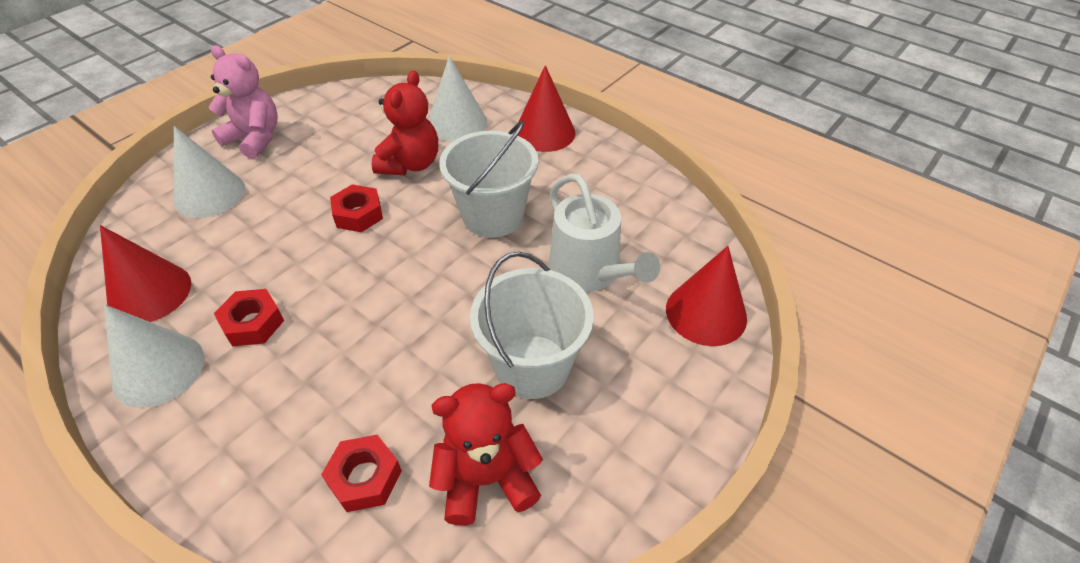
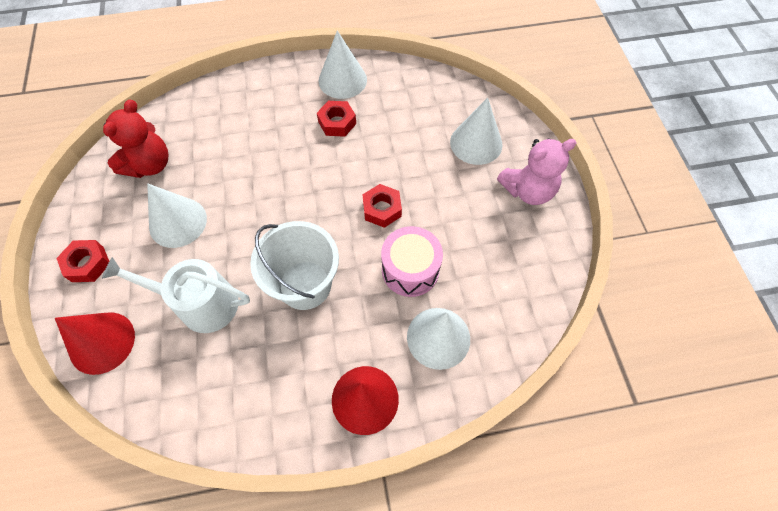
camera: 130 degrees right, 15 degrees up
red cone [100,225,191,322] -> none
red nut [321,435,402,512] -> red nut moved to [56,240,109,282]
red teddy bear [372,70,438,175] -> pink drum [381,226,443,297]
white bucket [470,251,594,399] -> white cone [147,183,207,248]

